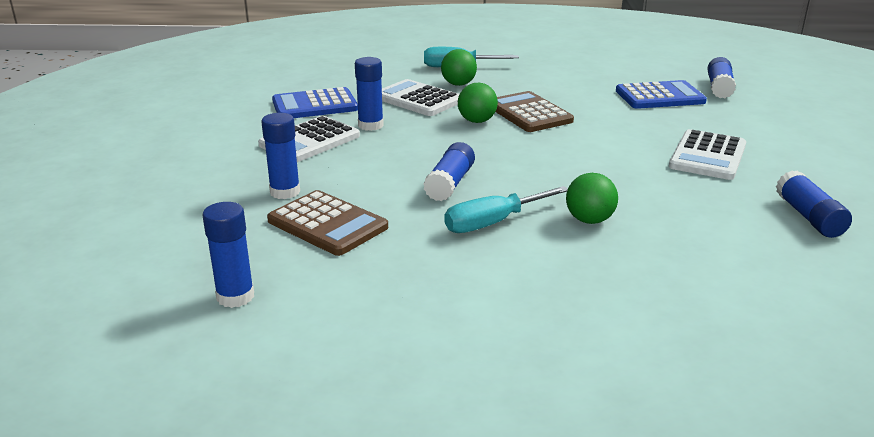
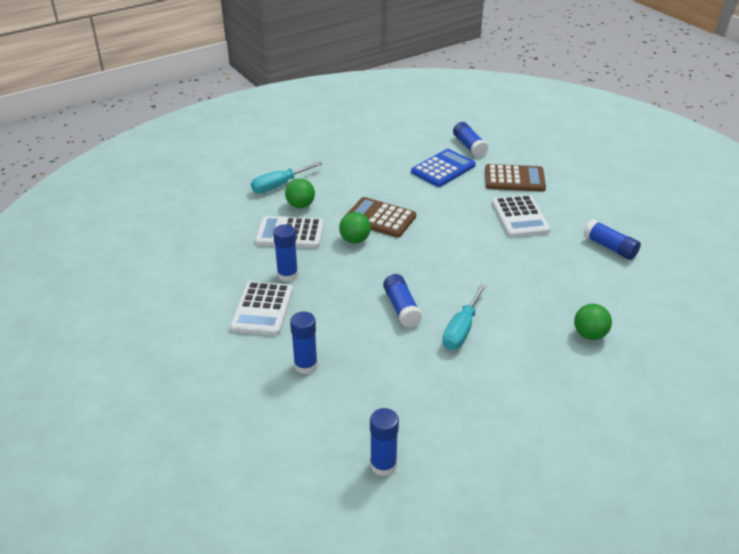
camera: 35 degrees left, 10 degrees up
brown calculator [267,190,388,256] -> brown calculator moved to [485,164,546,192]
blue calculator [272,87,358,118] -> none
green ball [566,173,618,224] -> green ball moved to [574,304,612,340]

